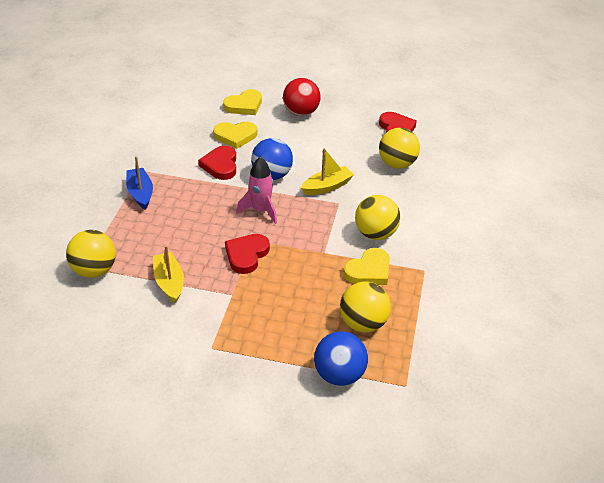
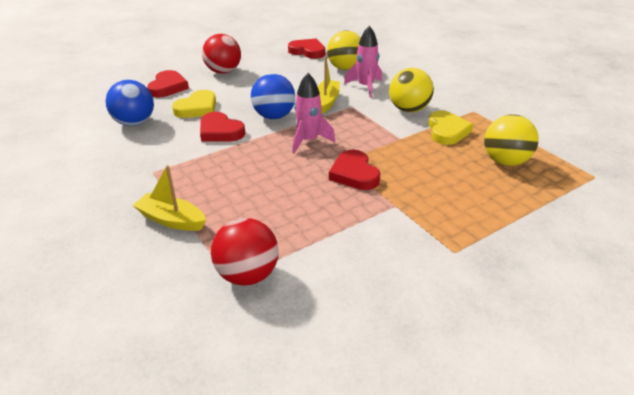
camera: 45 degrees left, 5 degrees down
yellow ball [66,230,116,278] -> red ball [211,218,279,286]
blue boat [126,156,153,210] -> none
yellow boat [153,245,184,303] -> yellow boat moved to [133,165,206,231]
yellow heart [223,89,262,115] -> red heart [147,70,189,97]
blue ball [314,331,368,386] -> blue ball moved to [105,80,154,126]
none -> pink rocket [344,26,382,97]

